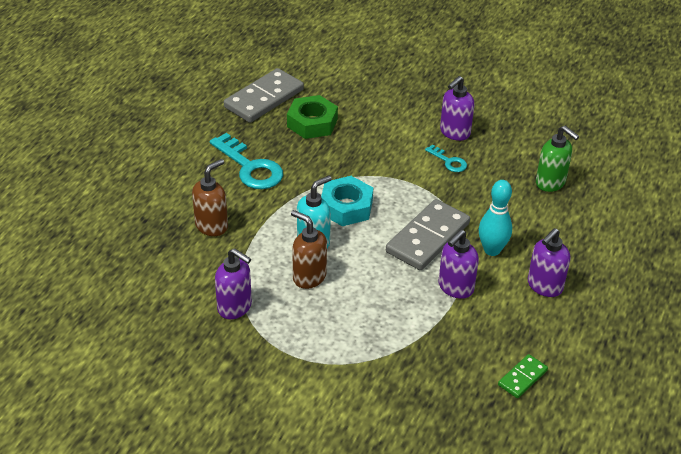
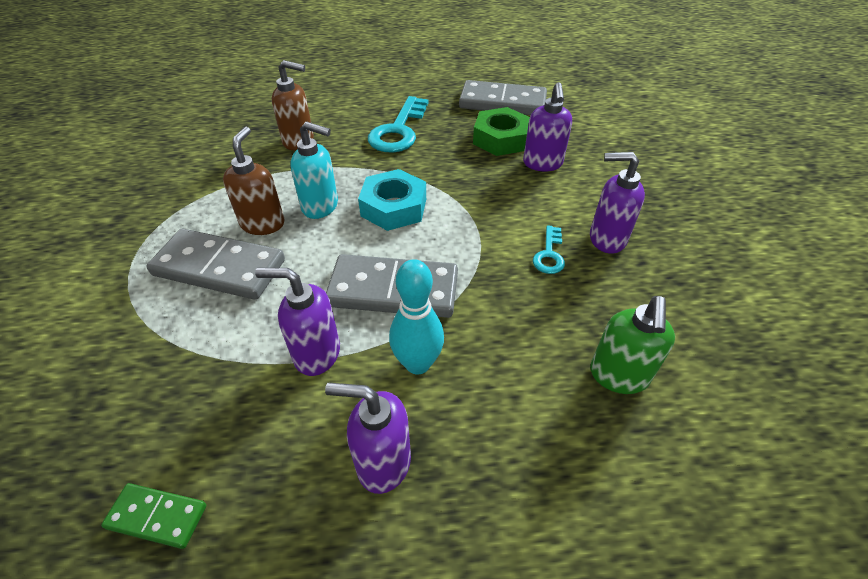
camera: 60 degrees right, 5 degrees up
purple soap dispenser [215,248,252,319] -> purple soap dispenser moved to [523,82,572,172]
none -> grey domino [146,229,285,300]

